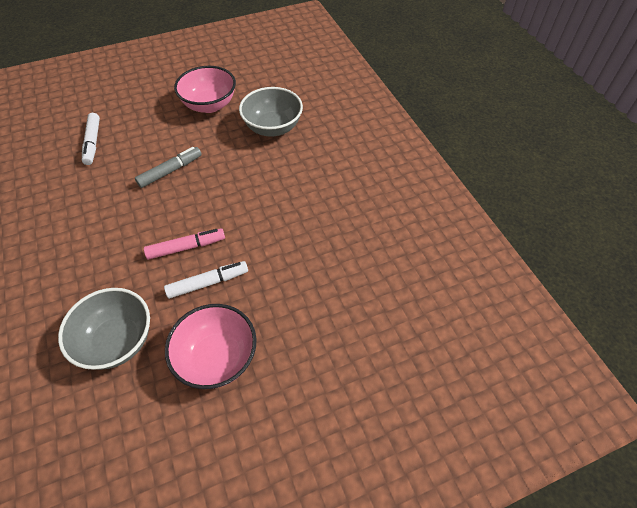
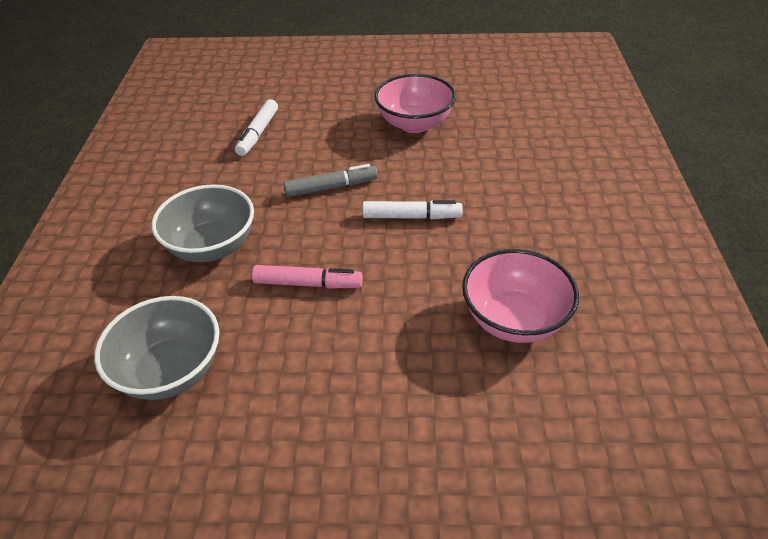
camera: 25 degrees right, 10 degrees down
white marker [164,261,248,299] -> white marker moved to [362,200,463,219]
pink bowl [165,304,257,389] -> pink bowl moved to [462,249,579,343]
grey bowl [239,87,303,137] -> grey bowl moved to [152,184,254,262]

